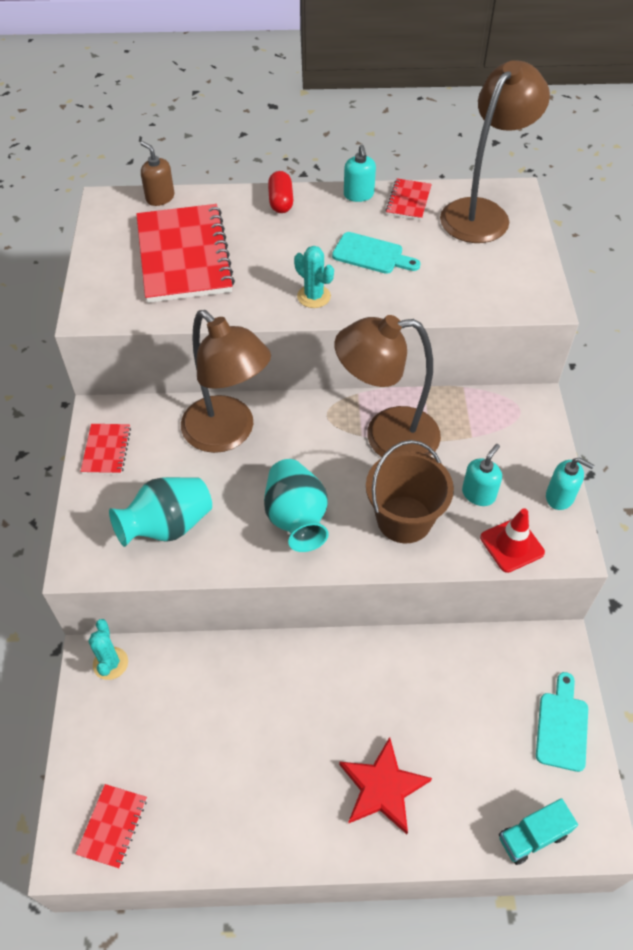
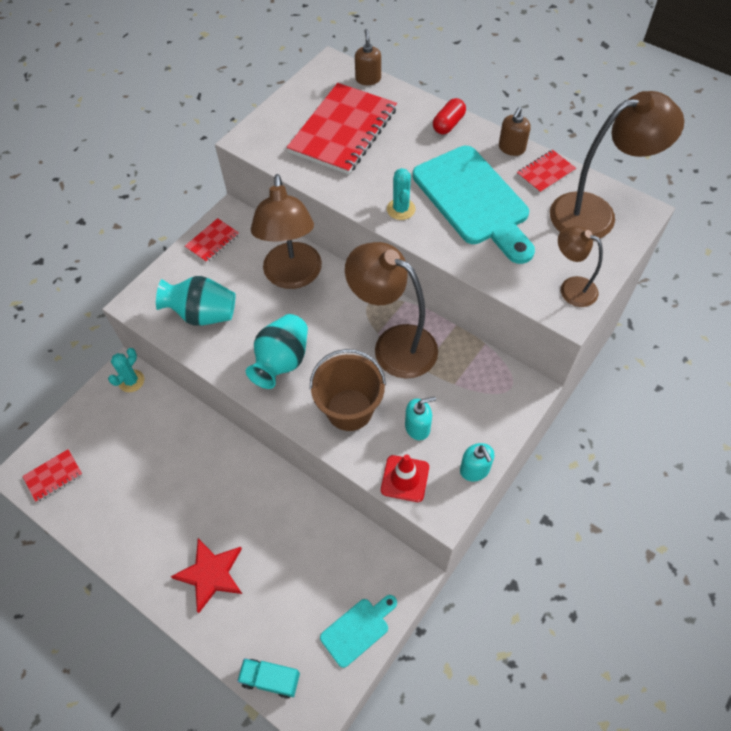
camera: 40 degrees right, 5 degrees up
turquoise cutting board [332,232,421,274] -> turquoise cutting board [413,146,535,264], size x2.01
turquoise soap dispenser [344,145,376,202] -> brown soap dispenser [499,107,531,156]
none -> brown lamp [558,226,603,307]

